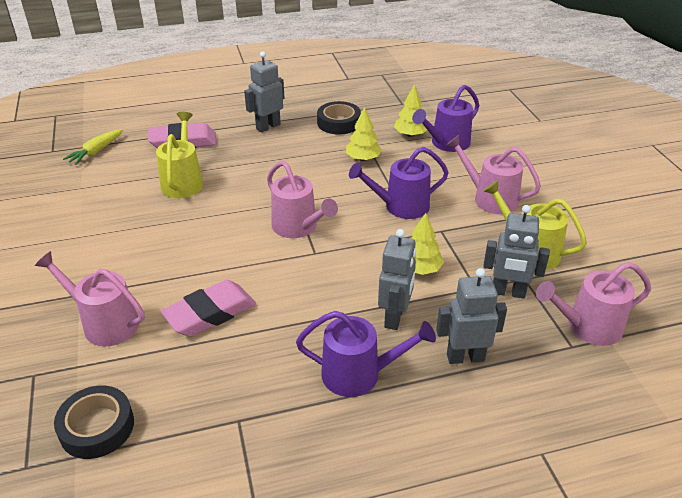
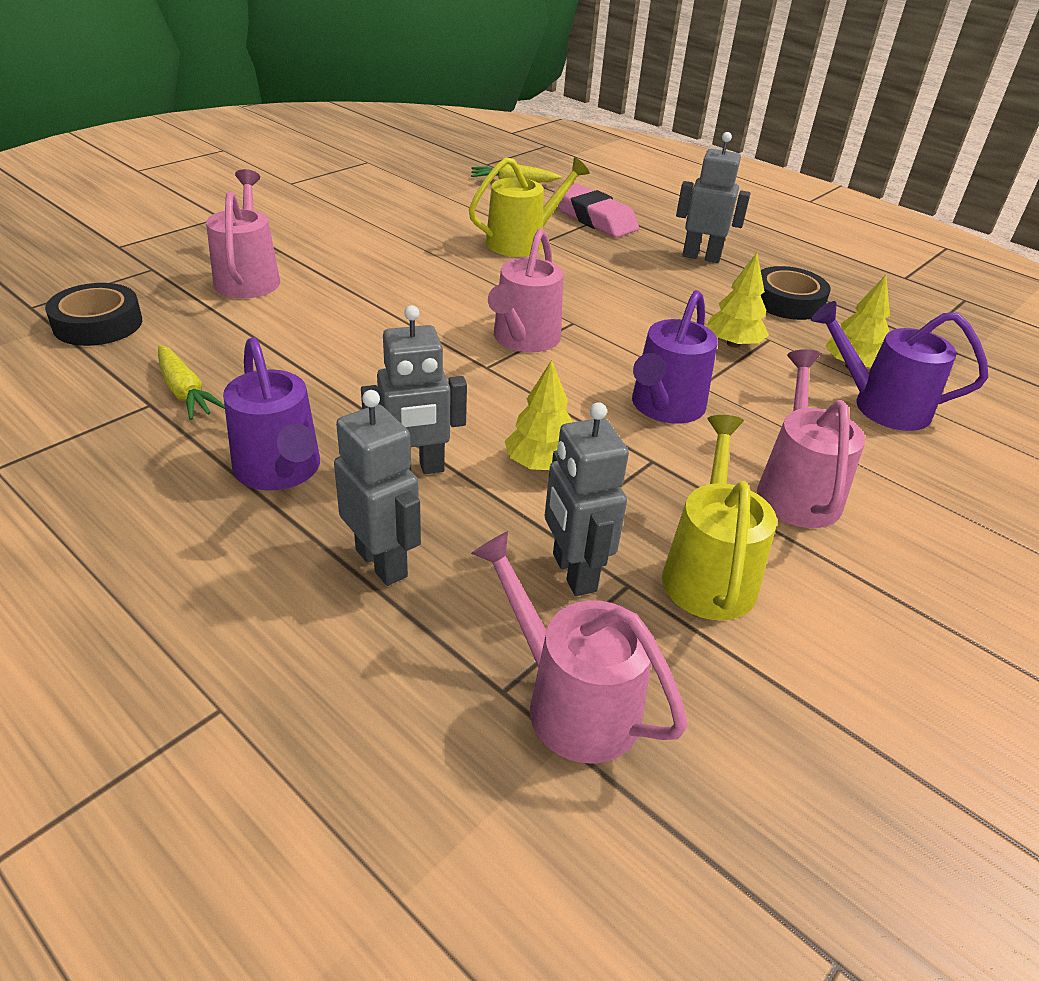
camera: 55 degrees right, 0 degrees up
pink eraser [161,280,256,337] -> none
purple watering can [349,147,449,219] -> purple watering can turned 105 degrees counterclockwise [632,290,718,424]
none -> yellow carrot [158,345,225,420]

